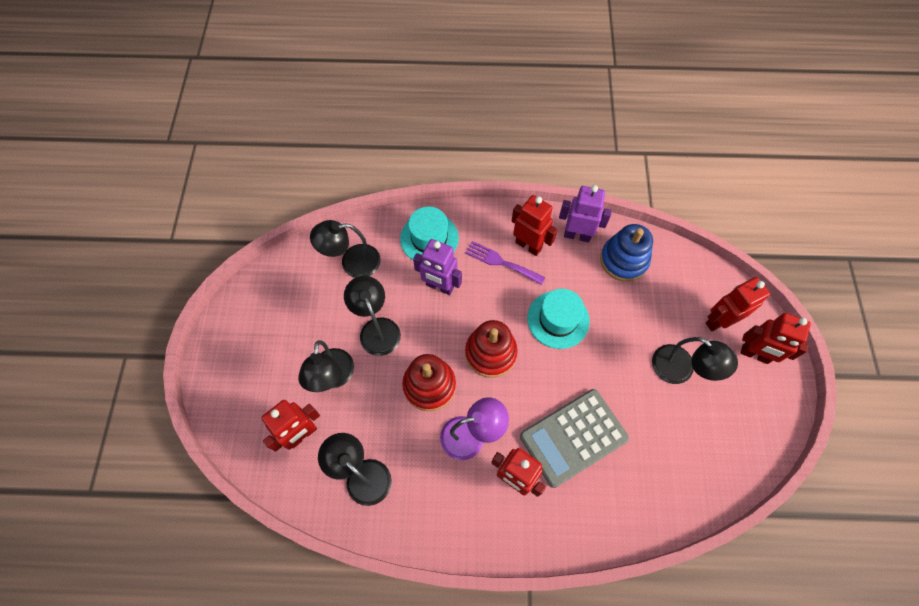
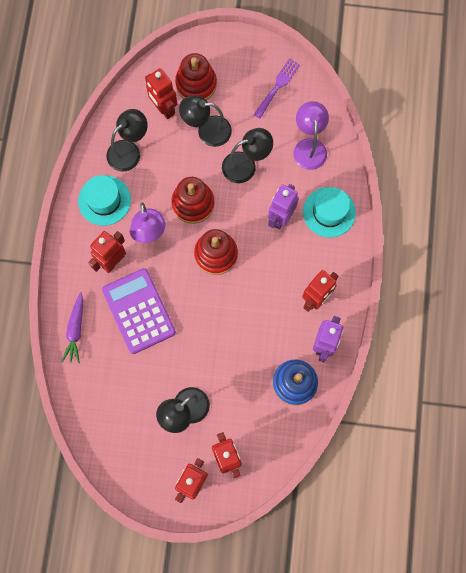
camera: 95 degrees right, 10 degrees up
black lamp [310,220,380,278] -> purple lamp [294,101,329,170]
purple fork [465,241,546,285] -> purple fork moved to [253,59,300,118]
grey calculator [520,389,629,488] -> purple calculator [102,268,176,354]
turquoise hat [527,289,590,349] -> turquoise hat moved to [78,175,131,226]
none -> purple carrot [62,292,83,363]
none -> red stacking toy [175,53,217,100]

